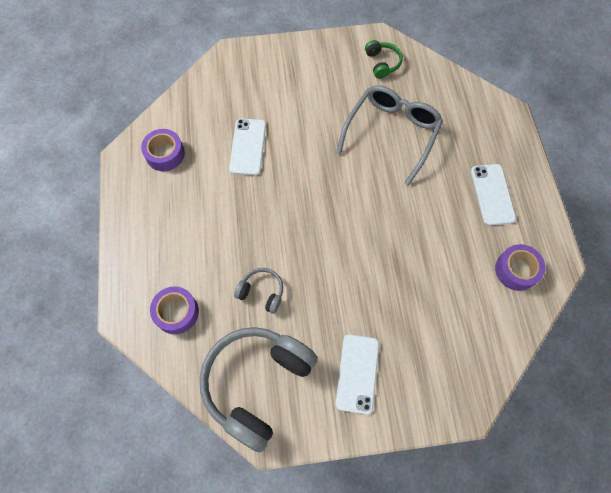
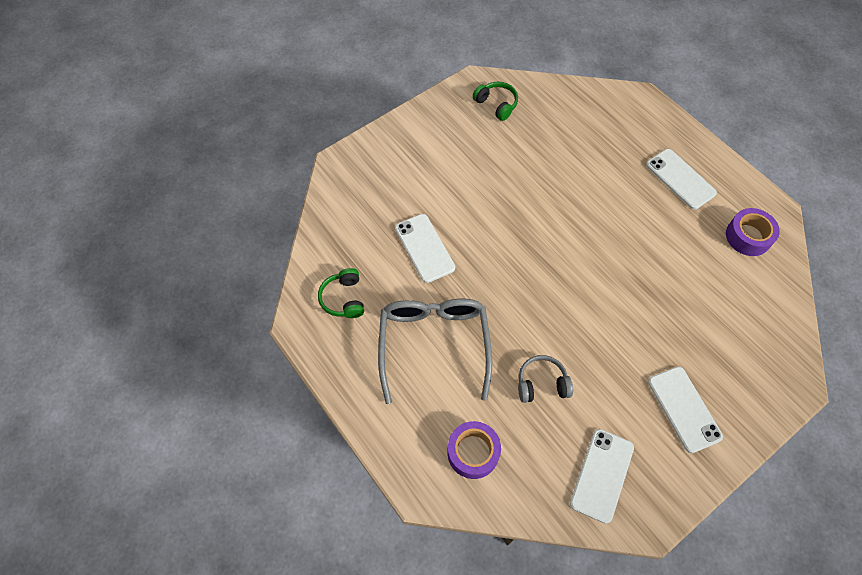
camera: 30 degrees left, 5 degrees down
purple tape [141,129,185,171] -> green headphones [318,268,364,318]
grey headphones [200,327,318,453] -> white phone [570,429,634,524]
grey glasses [337,85,443,186] -> grey glasses moved to [378,298,492,404]

